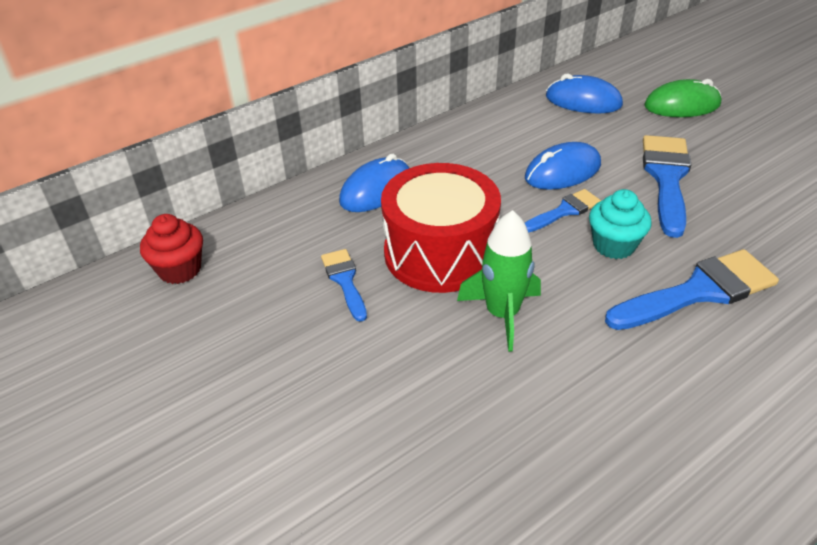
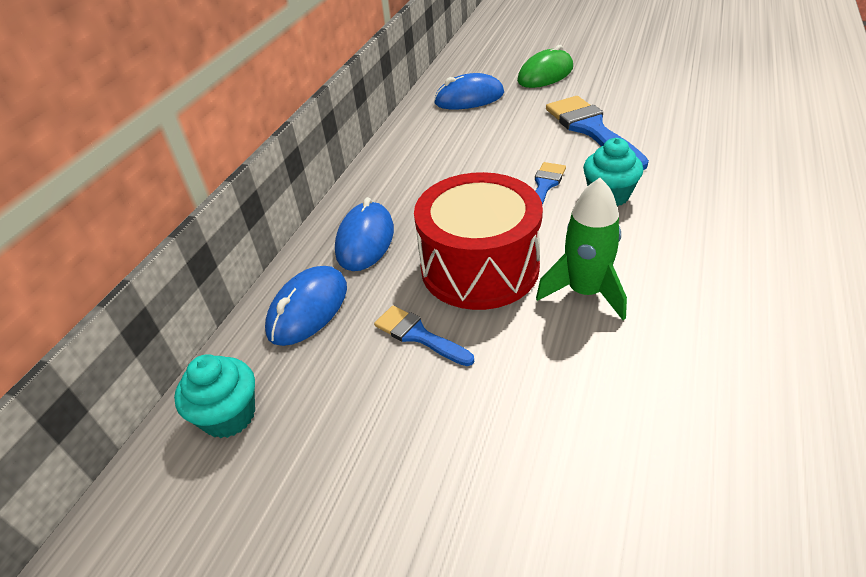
camera: 30 degrees left, 0 degrees up
red cupcake [140,214,203,284] -> turquoise cupcake [174,354,255,438]
blue mouse [525,142,601,190] -> blue mouse moved to [265,266,347,346]
blue brush [605,249,779,330] -> none

